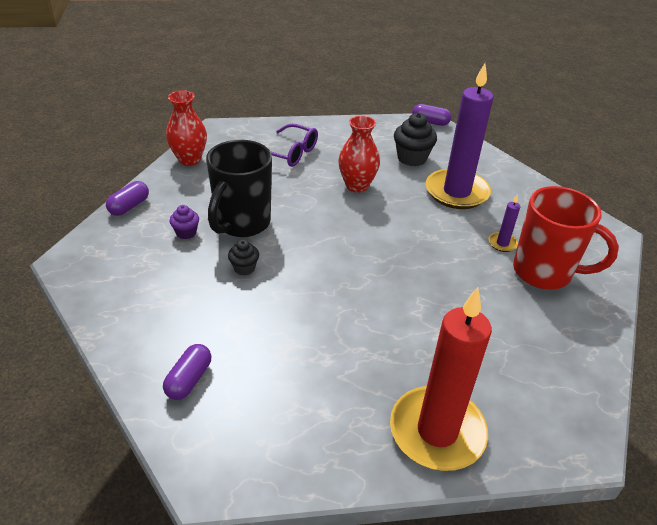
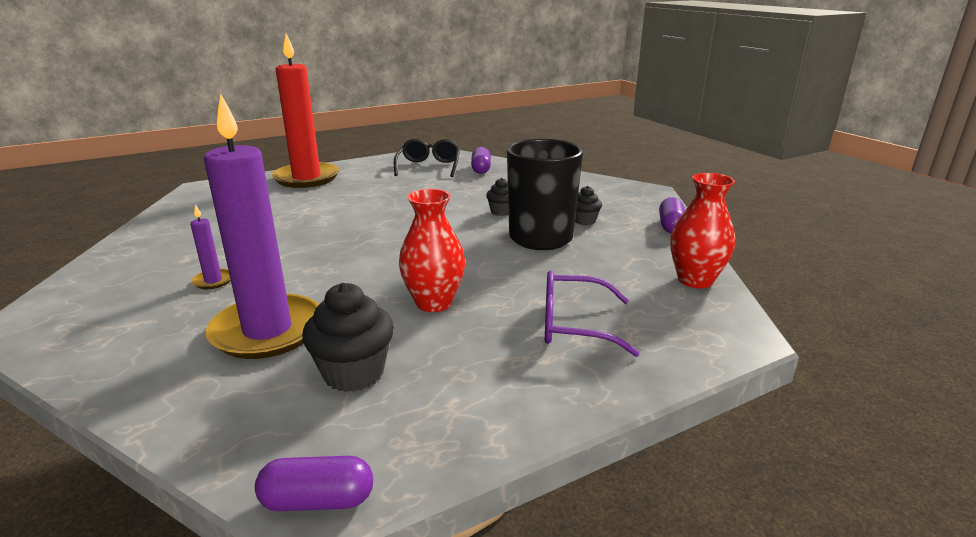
camera: 160 degrees right, 15 degrees down
purple cupcake [170,205,199,239] -> black cupcake [575,186,602,225]
red mug [513,186,619,289] -> none
none -> black glasses [394,139,460,177]

